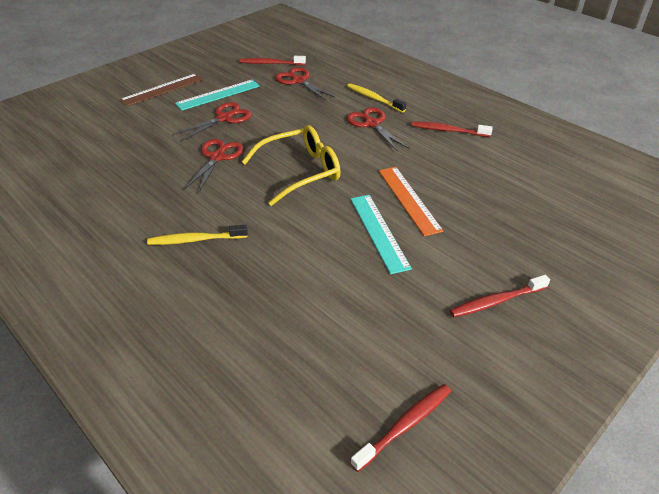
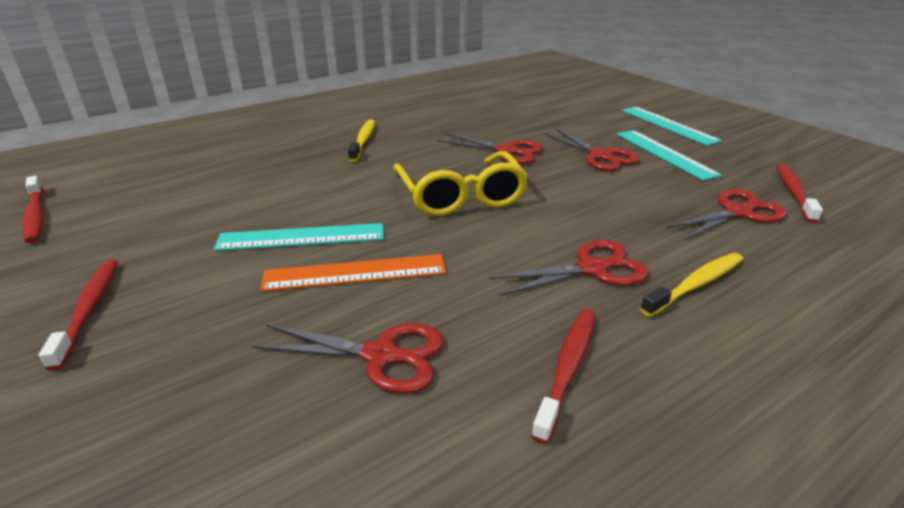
camera: 100 degrees right, 10 degrees down
brown ruler [119,73,203,107] -> turquoise ruler [622,107,722,146]
none -> red scissors [252,323,444,394]

